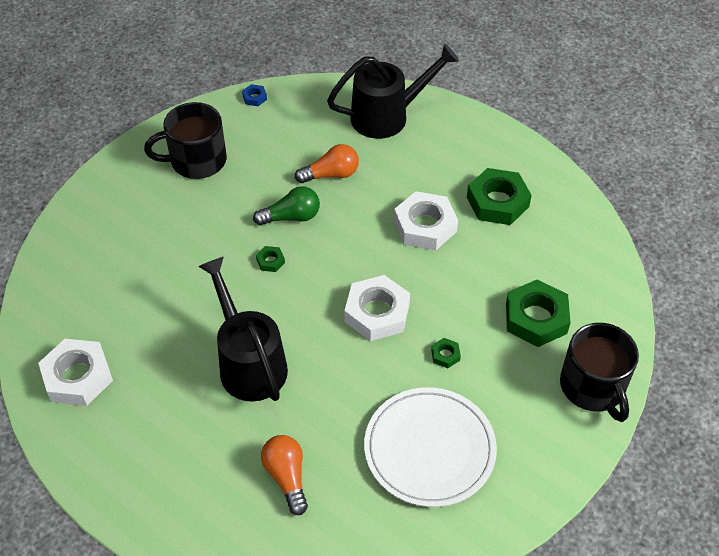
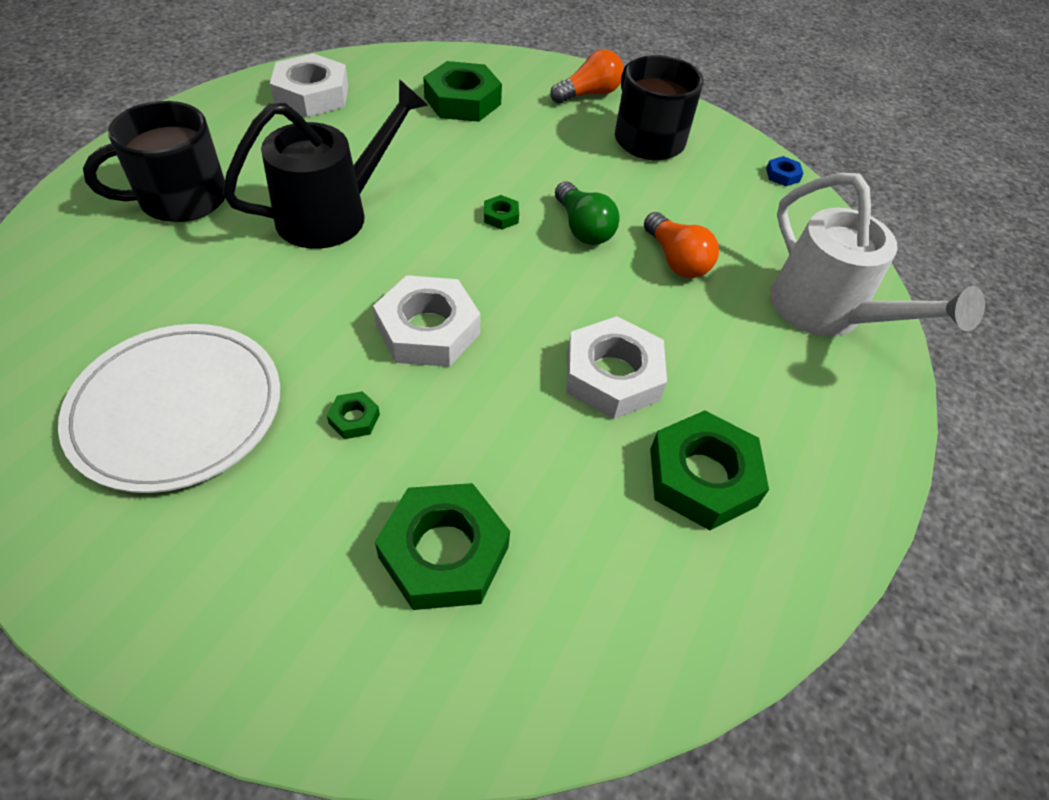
camera: 75 degrees right, 0 degrees up
orange light bulb [261,435,308,515] -> orange light bulb moved to [550,49,624,104]
black watering can [327,44,459,139] -> white watering can [770,173,985,337]
black mug [560,323,639,422] -> black mug moved to [83,101,225,222]
none -> green nut [423,61,502,122]

